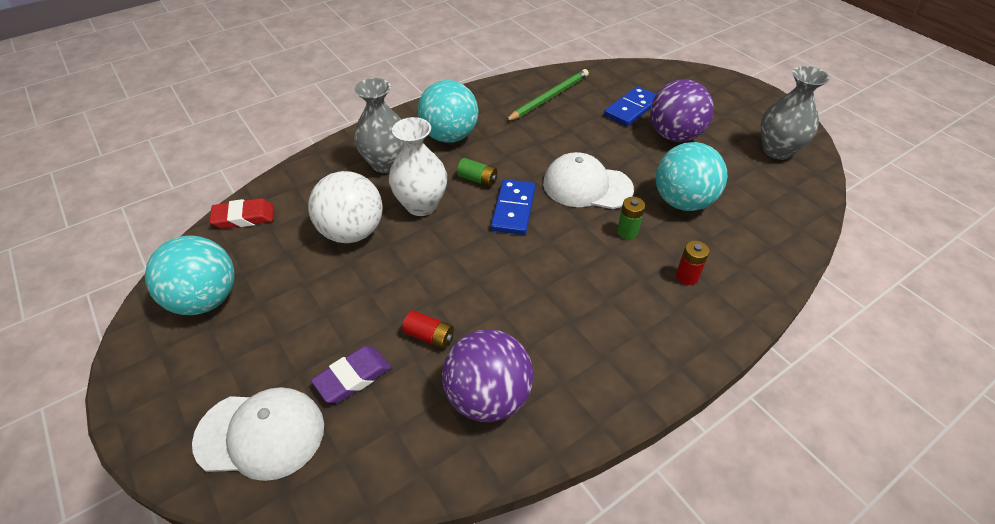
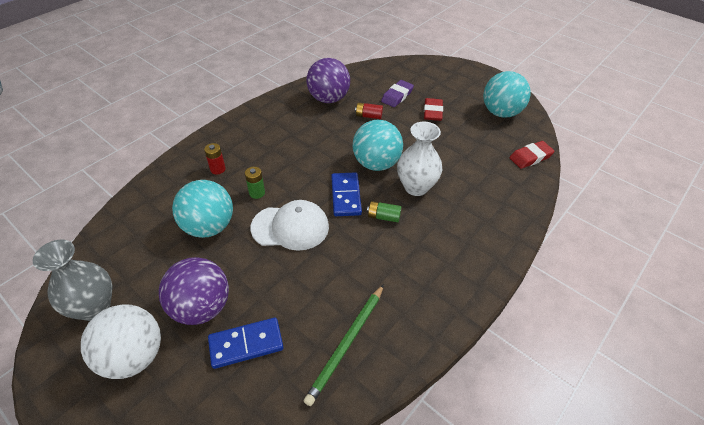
camera: 165 degrees right, 0 degrees up
white cap [192,387,324,481] -> none
white ball [308,171,382,243] -> white ball moved to [81,304,161,379]
grey vase [354,78,404,173] -> none
turquoise ball [418,80,478,143] -> turquoise ball moved to [353,120,403,171]
blue domino [604,86,656,126] -> blue domino turned 45 degrees clockwise [208,318,284,369]
none -> red eraser [424,98,443,121]

